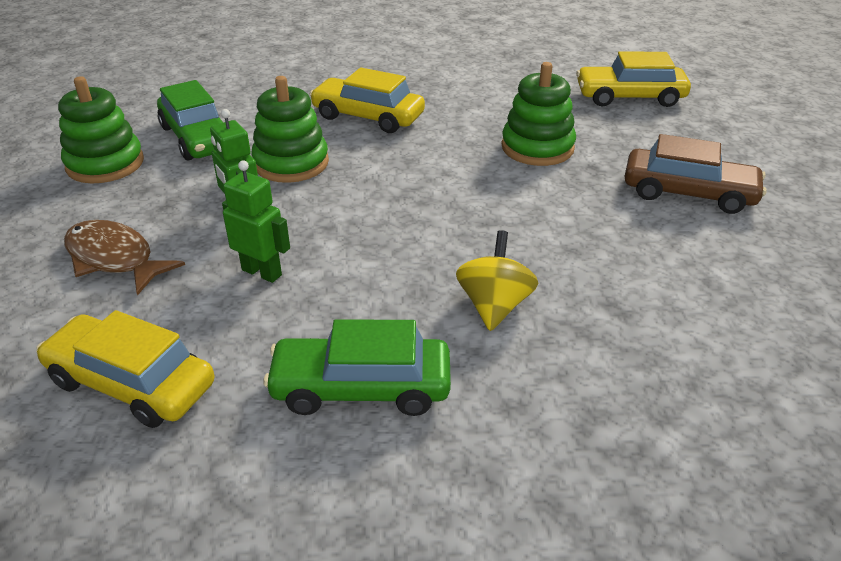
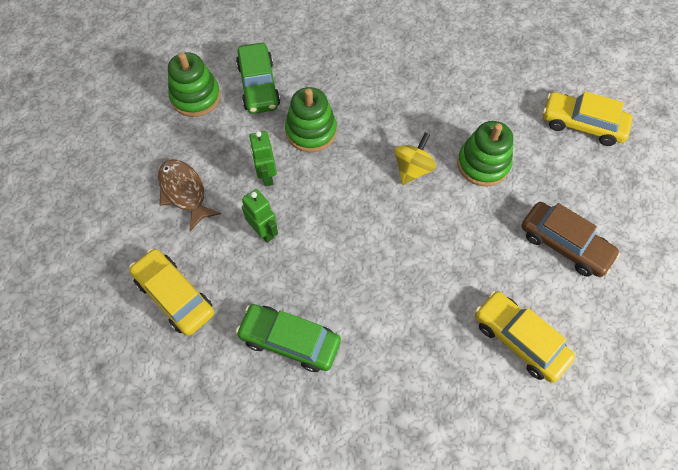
camera: 20 degrees right, 25 degrees up
yellow car [309,68,425,133] -> yellow car moved to [475,291,575,383]
yellow spinning top [456,230,538,331] -> yellow spinning top moved to [395,132,436,185]

